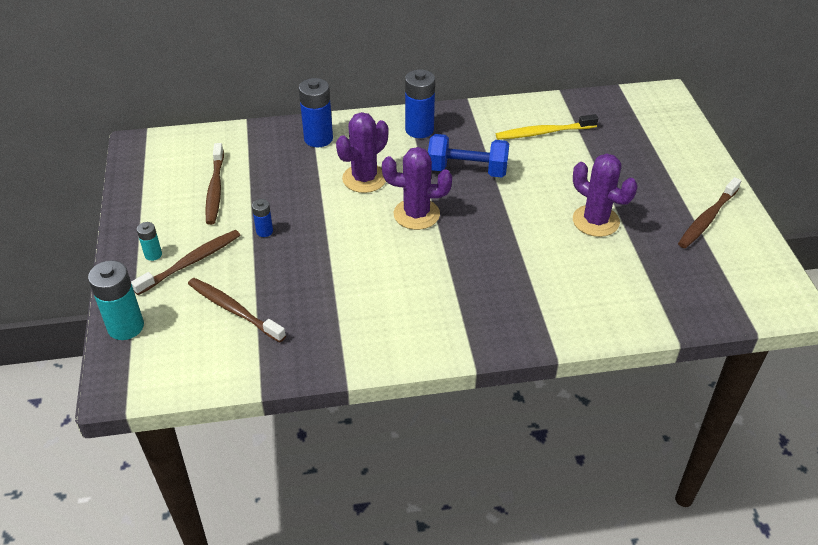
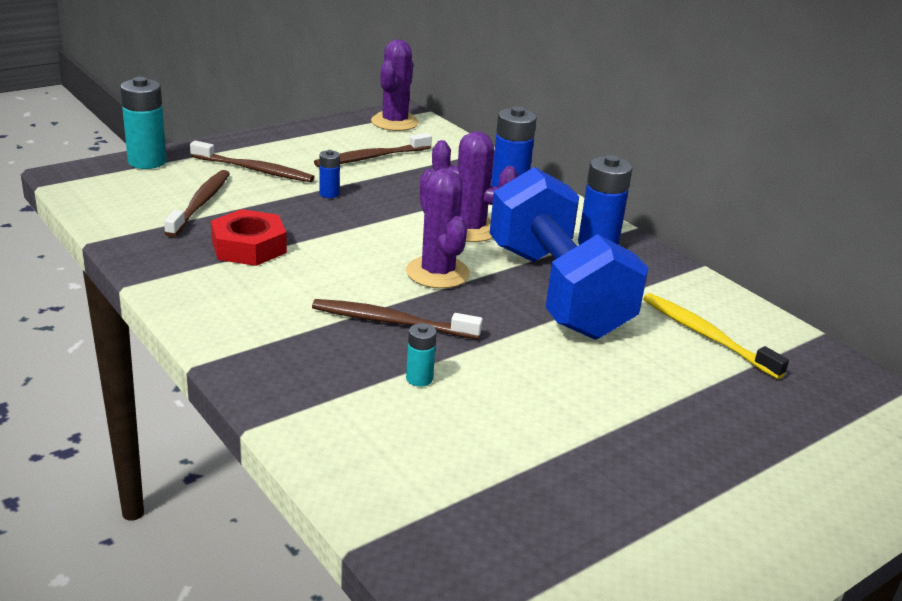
camera: 60 degrees right, 15 degrees down
turquoise battery [137,222,162,261] -> turquoise battery moved to [406,323,437,387]
blue dumbbell [428,134,509,177] -> blue dumbbell [490,167,648,340], size x1.70
purple cactus [573,153,637,237] -> purple cactus moved to [371,39,419,131]
brown toothbrush [678,177,741,248] -> brown toothbrush moved to [312,299,483,339]
none -> red nut [211,209,287,266]

